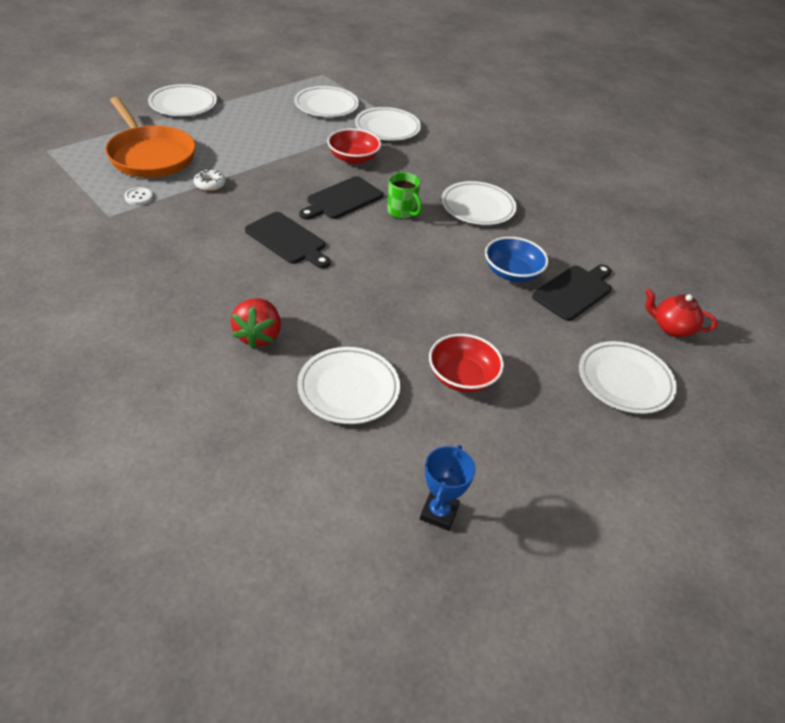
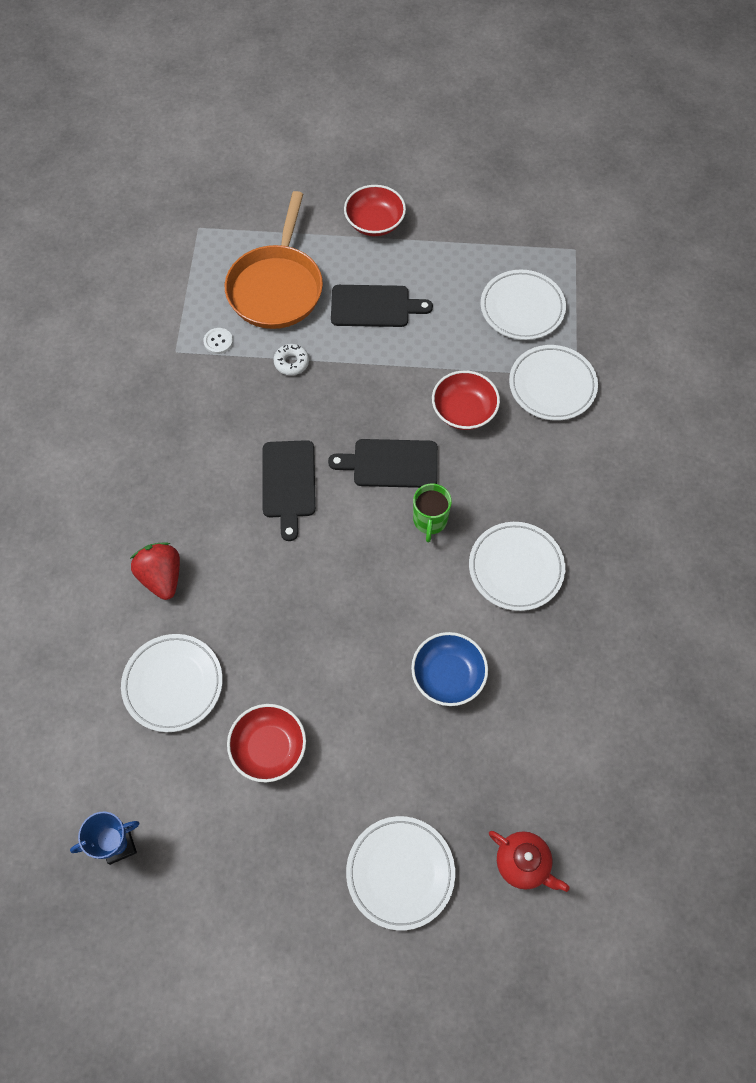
camera: 50 degrees right, 20 degrees up
white plate [148,84,217,116] -> red bowl [344,185,406,236]
red strawberry [231,299,281,349] -> red strawberry turned 105 degrees clockwise [130,542,180,600]
black cutting board [532,264,612,321] -> black cutting board moved to [331,285,433,327]
red teapot [645,289,718,337] -> red teapot turned 150 degrees clockwise [489,831,570,892]

